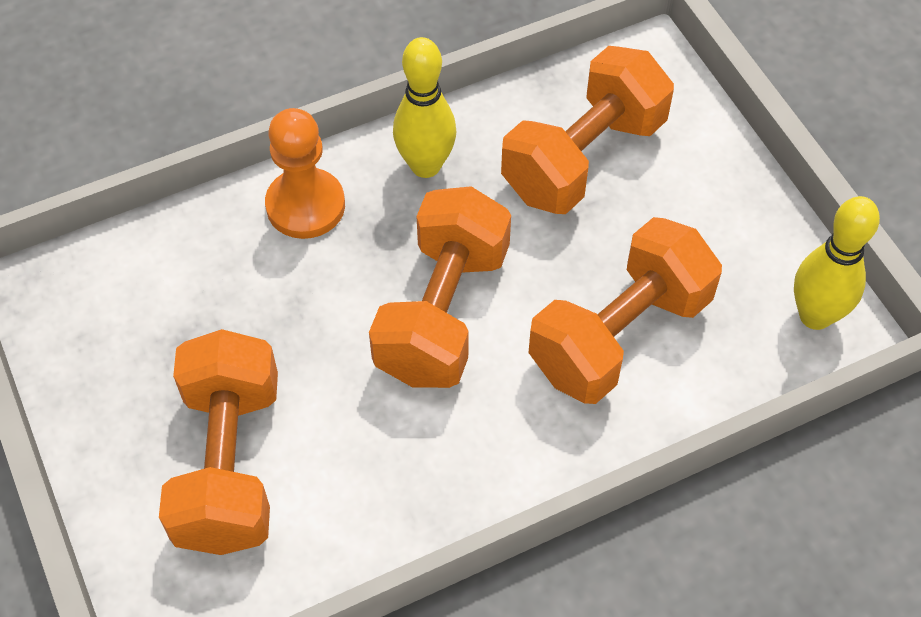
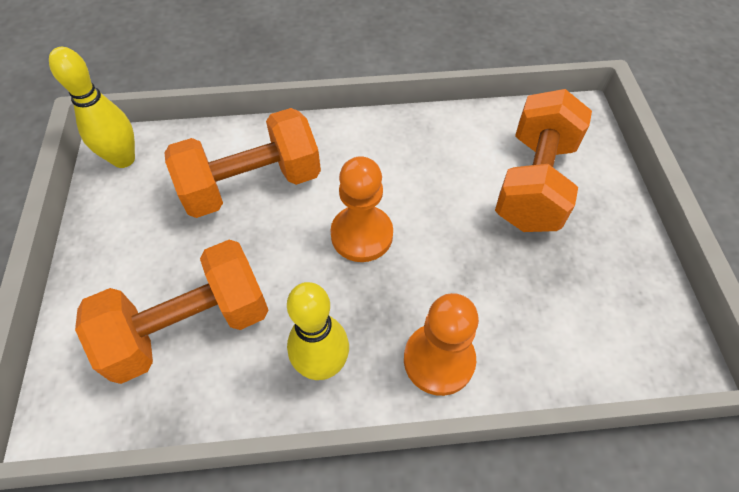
camera: 160 degrees left, 0 degrees up
orange dumbbell [369,186,511,388] -> orange pawn [330,156,393,262]

